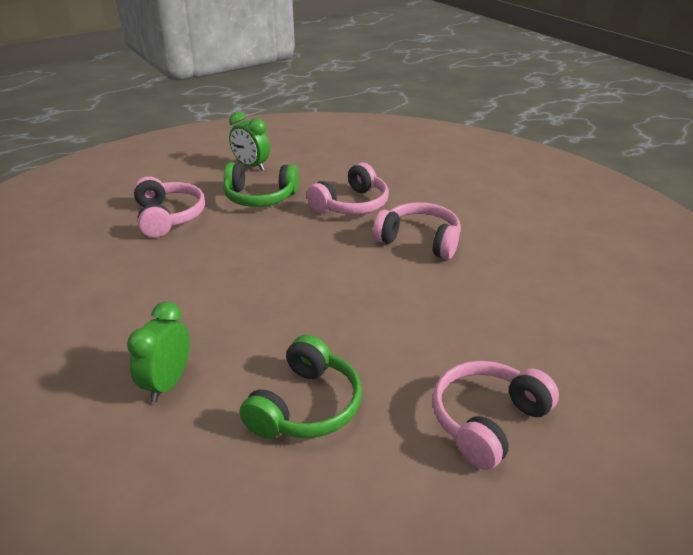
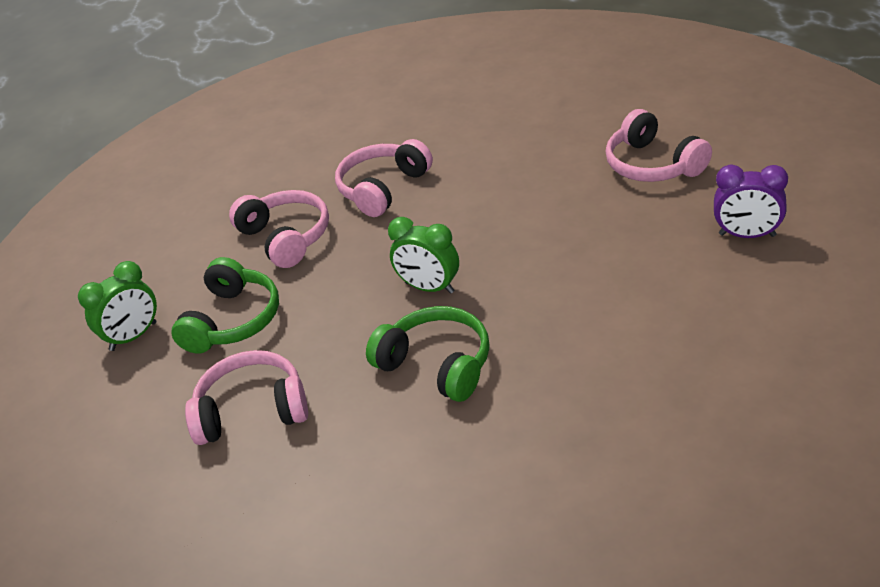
camera: 75 degrees left, 5 degrees up
green clock [127,302,190,403] -> green clock moved to [388,217,459,294]
green headphones [240,335,362,439] -> green headphones moved to [366,306,489,402]
none -> purple clock [714,165,788,238]

